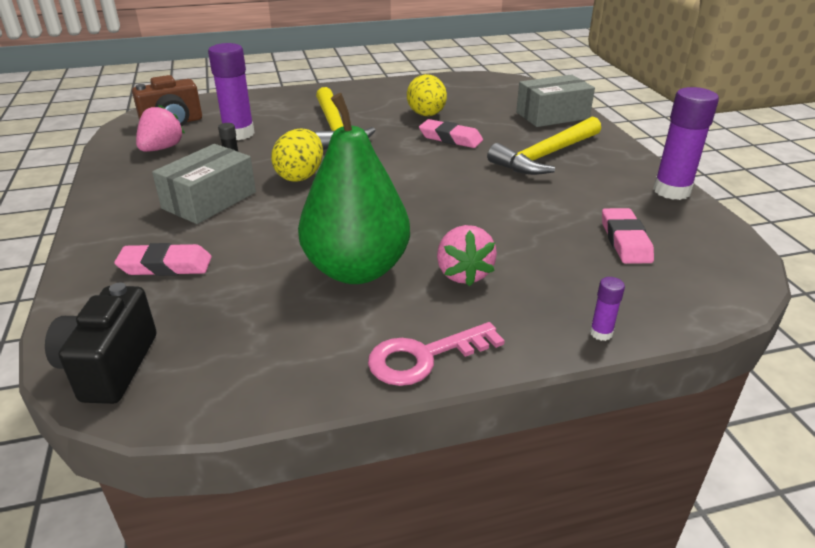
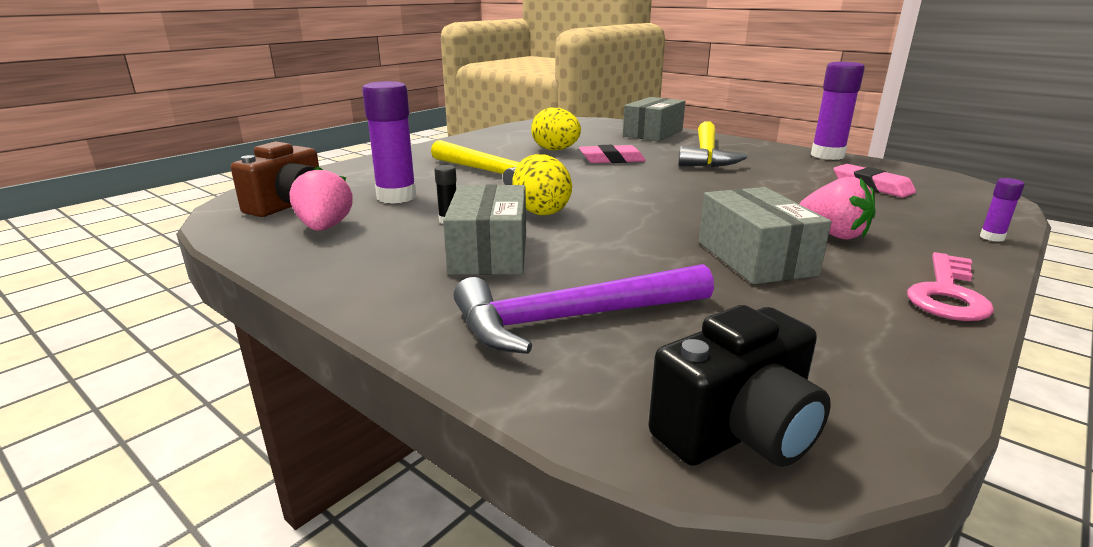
camera: 35 degrees left, 10 degrees down
black camera [45,283,156,404] -> black camera turned 90 degrees counterclockwise [648,305,831,467]
pink eraser [114,243,212,276] -> purple hammer [454,264,714,354]
green pear [298,93,410,284] -> grey box [699,187,831,284]

